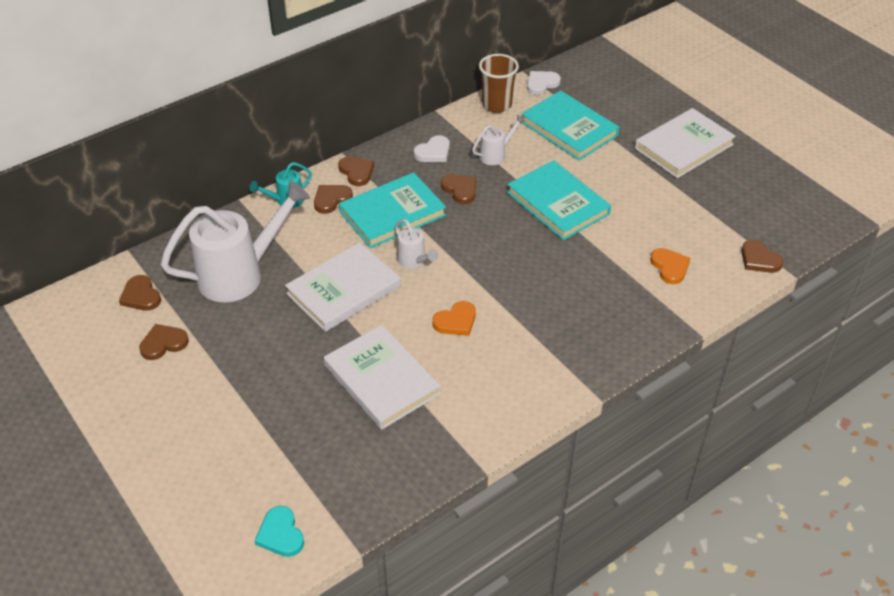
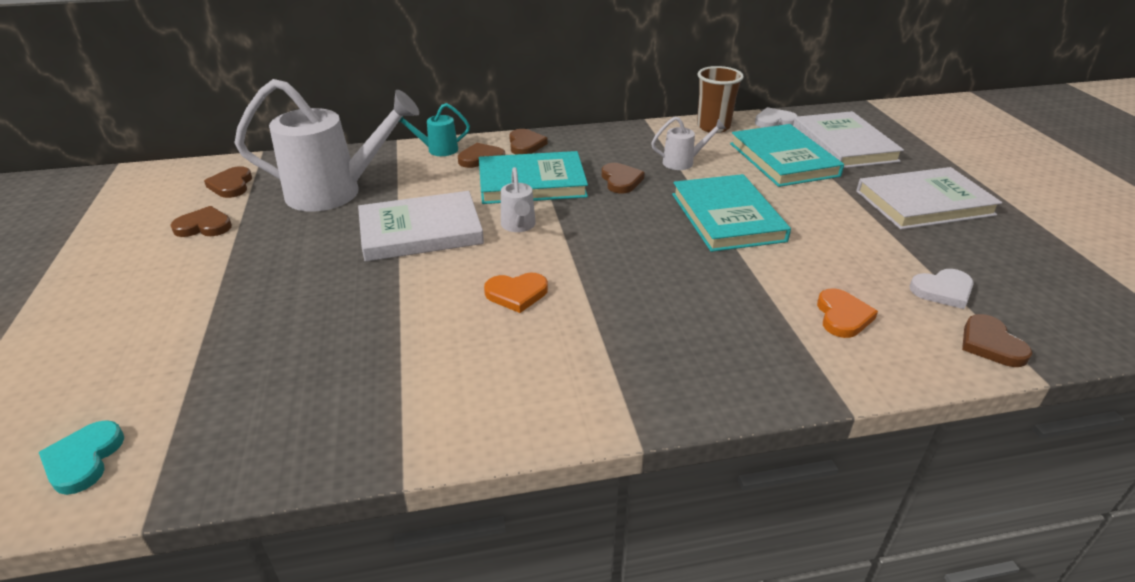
camera: 25 degrees right, 10 degrees down
white book [324,325,441,430] -> white book moved to [793,111,904,168]
white heart [413,135,450,162] -> white heart moved to [909,269,974,309]

